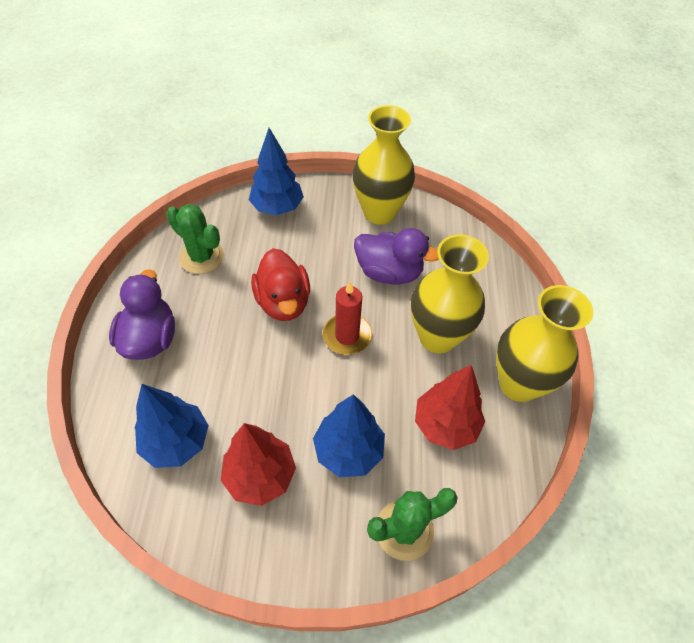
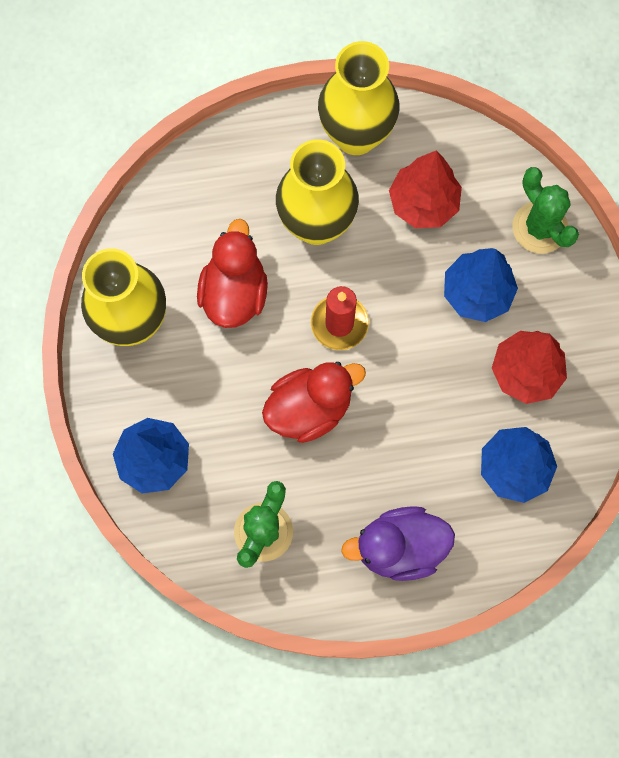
camera: 100 degrees left, 20 degrees up
purple duck [354,228,439,284] -> red duck [197,219,268,328]

